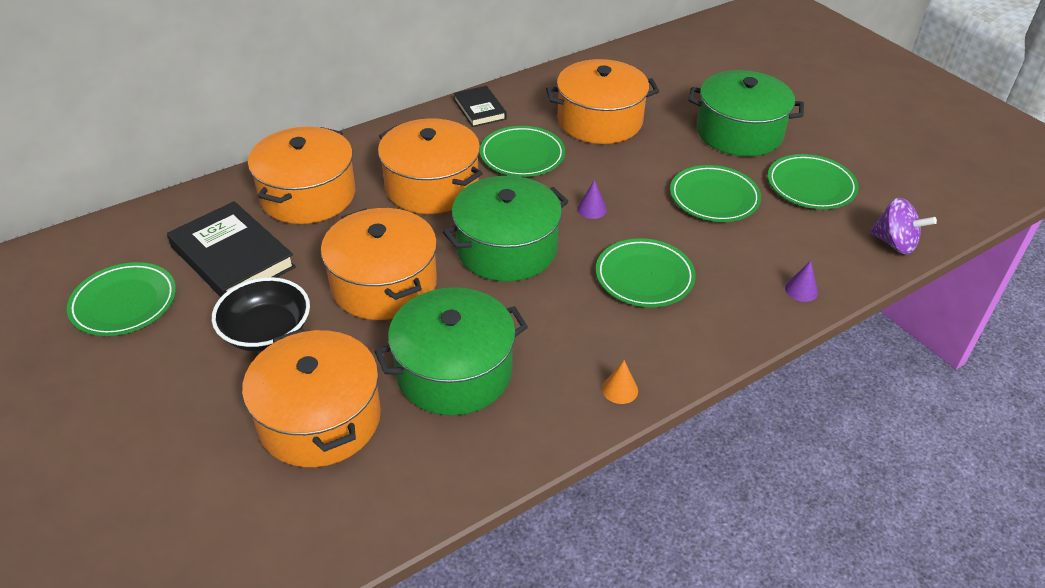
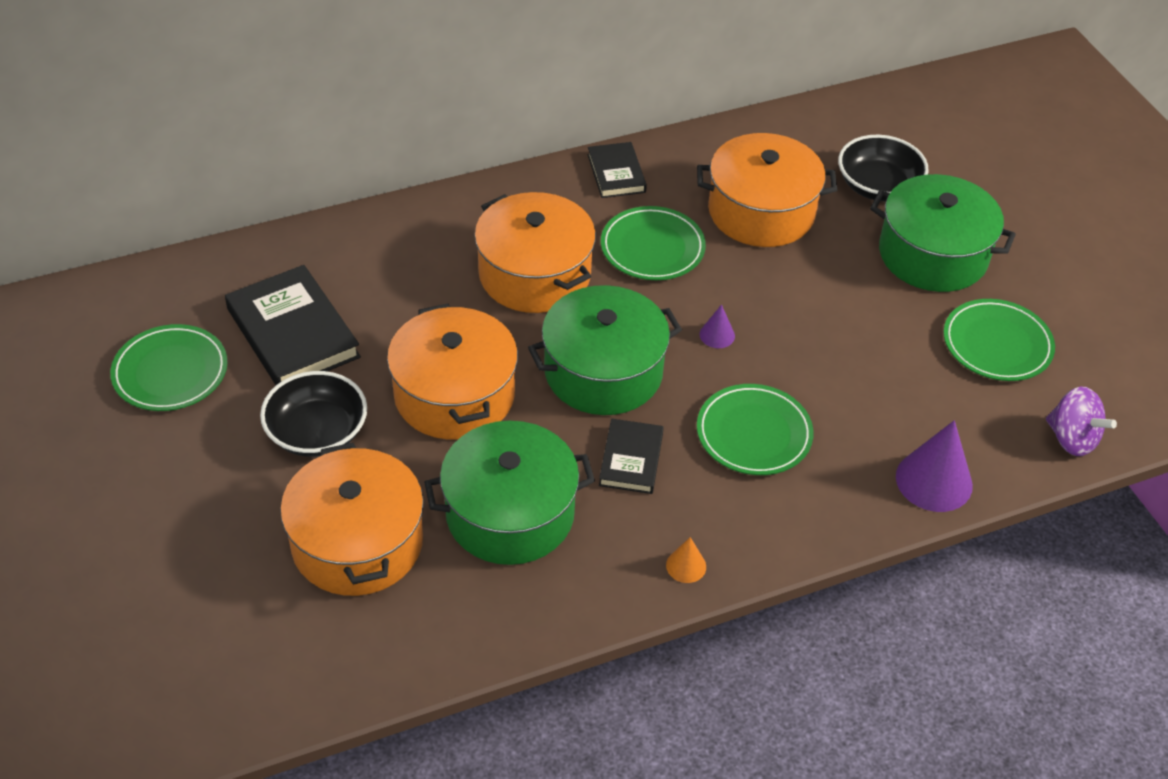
camera: 10 degrees right, 5 degrees up
orange pot [248,127,355,224] -> none
green plate [670,165,761,222] -> none
purple cone [785,261,818,302] -> purple cone [896,420,973,512], size x2.00
none -> black book [599,419,664,494]
none -> black bowl [838,135,929,201]

